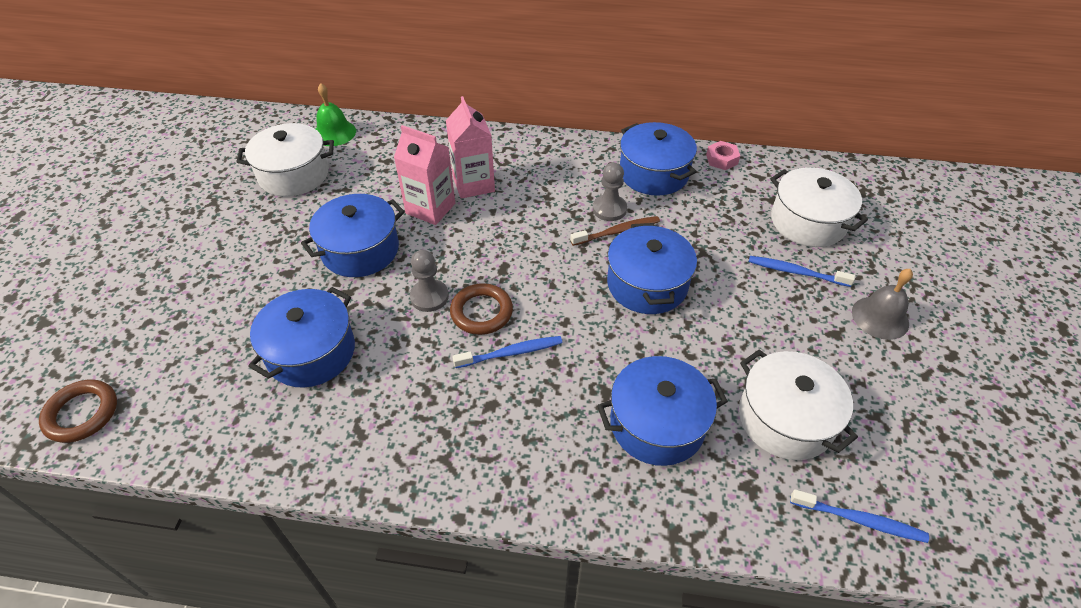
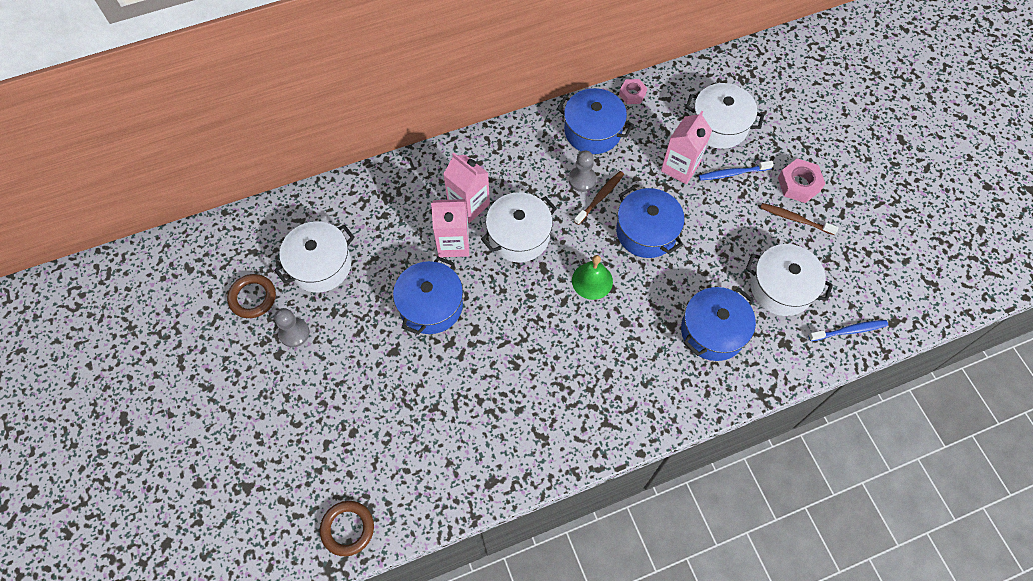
camera: 30 degrees left, 15 degrees up
blue pot [248,287,355,388] -> none
green bell [316,83,356,146] -> green bell moved to [572,255,613,300]
grey pawn [410,250,449,312] -> grey pawn moved to [274,308,310,347]
brown ring [450,283,513,335] -> brown ring moved to [227,274,276,318]
blue toothbrush [452,336,562,368] -> none
grey bell [852,269,913,340] -> pink nut [778,159,825,203]
none -> white pot [481,192,557,262]
none -> pink carton [661,111,712,184]
none -> brown toothbrush [760,203,839,235]

